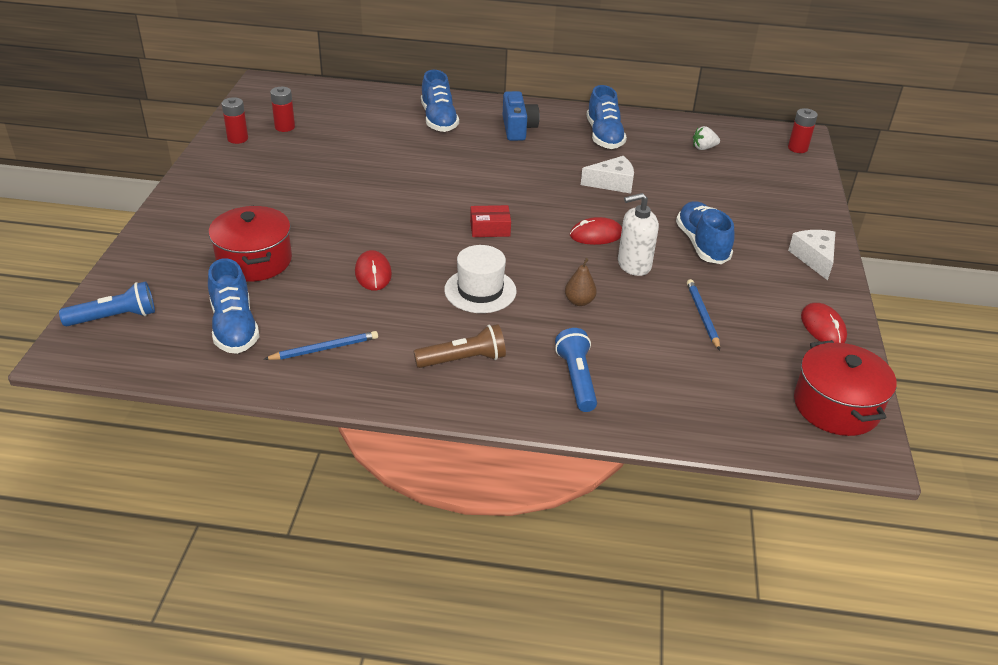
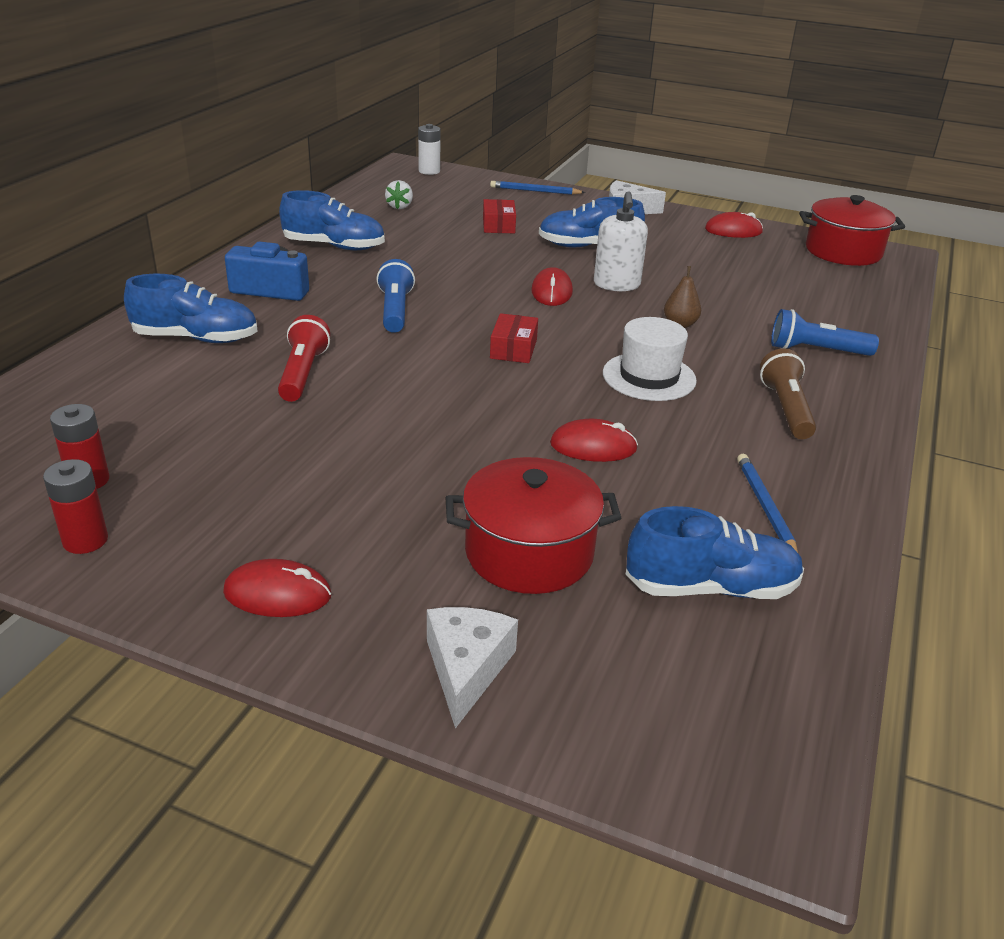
camera: 75 degrees left, 5 degrees down
blue flashlight [59,281,155,326] -> blue flashlight moved to [376,259,415,333]
white cheese [581,156,634,194] -> white cheese moved to [427,607,518,728]
blue pencil [687,279,720,350] -> blue pencil moved to [490,181,586,195]
red battery [788,108,818,153] -> white battery [418,124,440,175]
none -> red mouse [223,559,331,617]
none -> red flashlight [278,315,330,402]
none -> red box [483,199,516,233]

